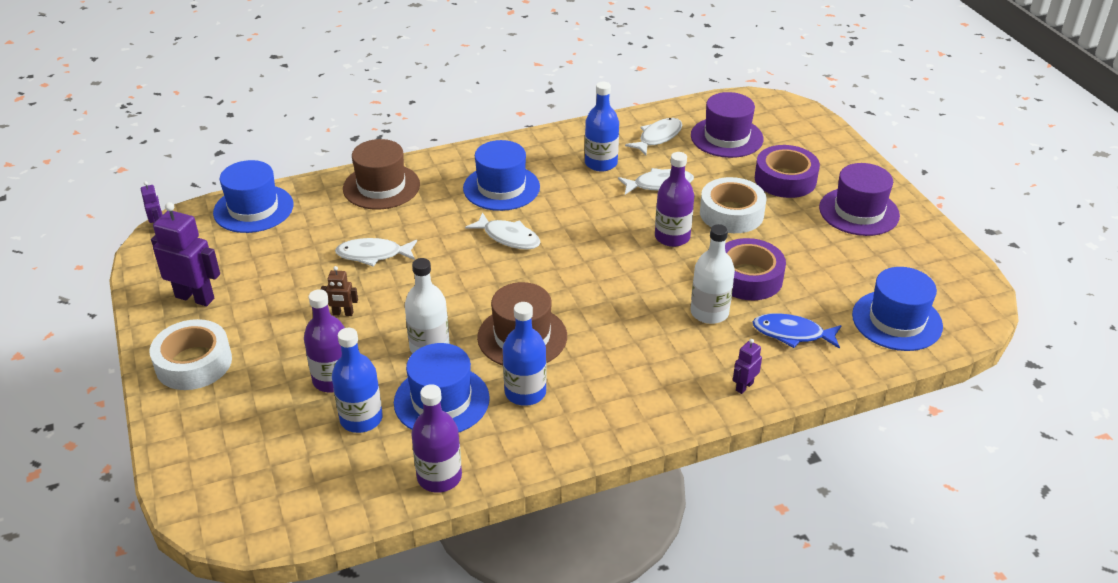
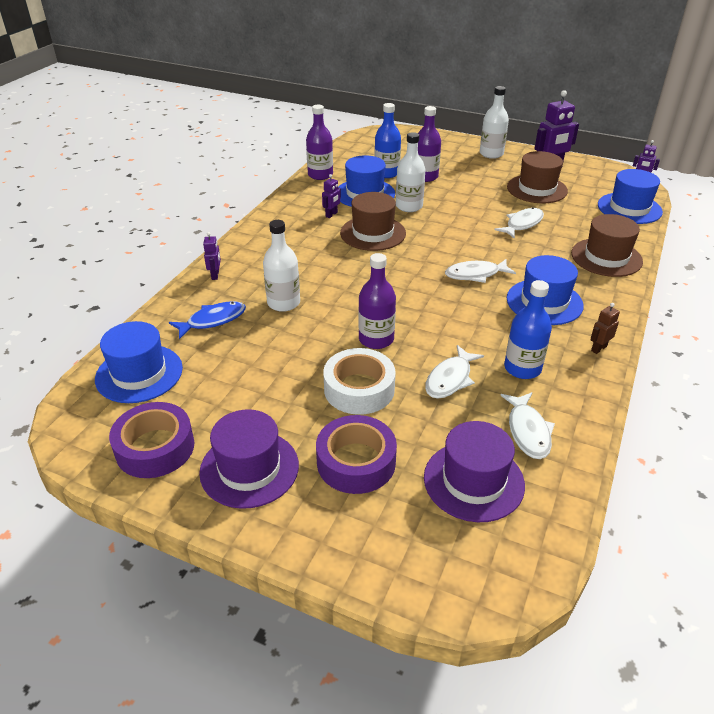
camera: 135 degrees right, 0 degrees up
white tape [149,319,232,390] -> white bottle [480,86,509,159]
brown robot [321,266,358,316] -> brown robot moved to [591,303,620,354]
blue bottle [503,302,547,406] -> purple robot [322,174,341,218]
purple tape [725,238,786,300] -> purple tape moved to [109,402,194,478]
none -> brown hat [507,151,568,203]

